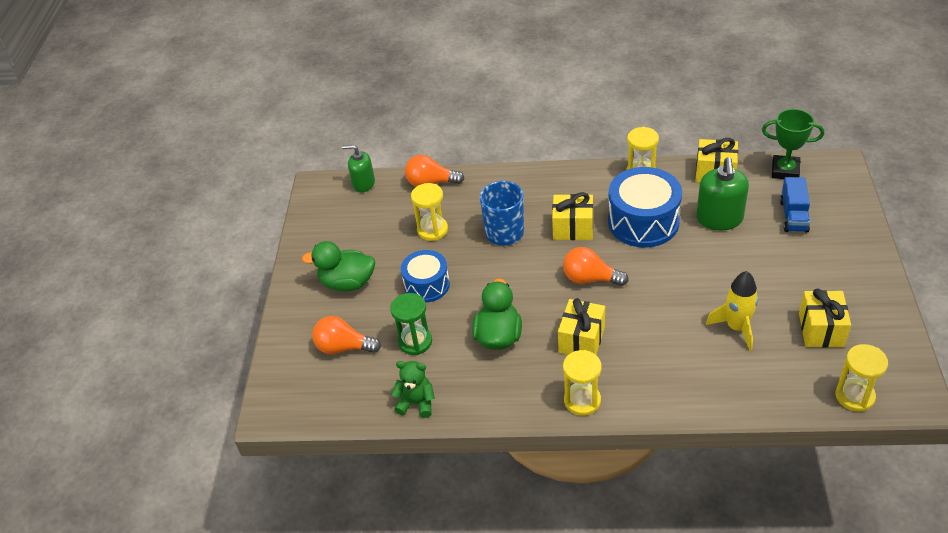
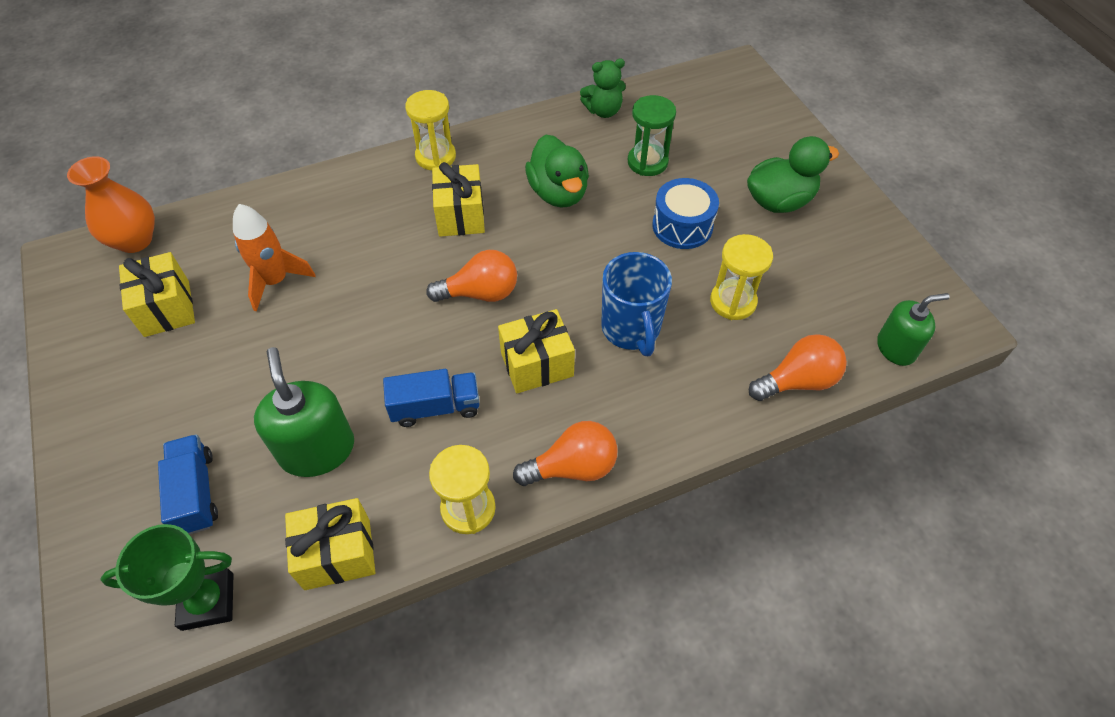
camera: 150 degrees right, 10 degrees up
orange light bulb [312,316,381,354] -> orange light bulb moved to [513,421,618,486]
blue drum [608,167,682,248] -> blue truck [383,369,479,427]
yellow rocket [706,271,758,351] -> orange rocket [233,204,316,312]
yellow hourglass [835,344,888,412] -> orange vase [67,156,155,253]

